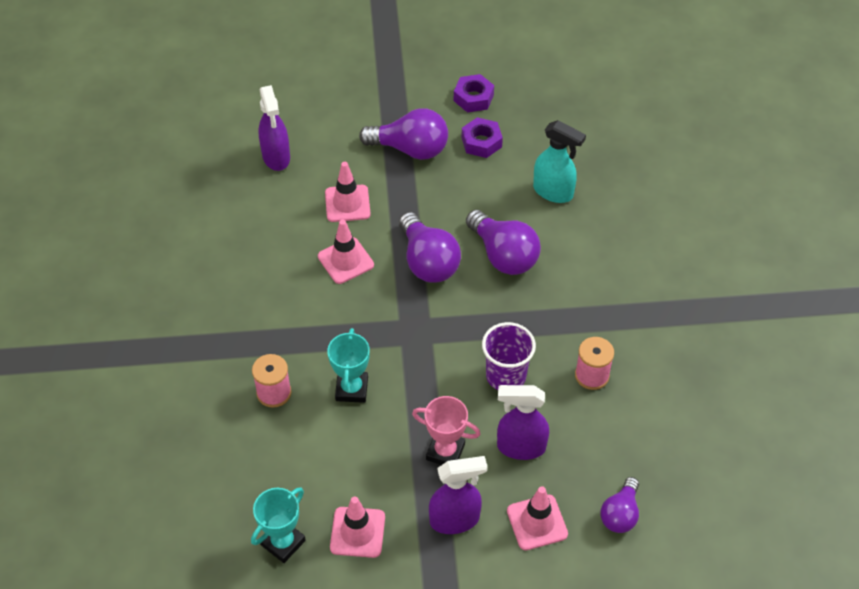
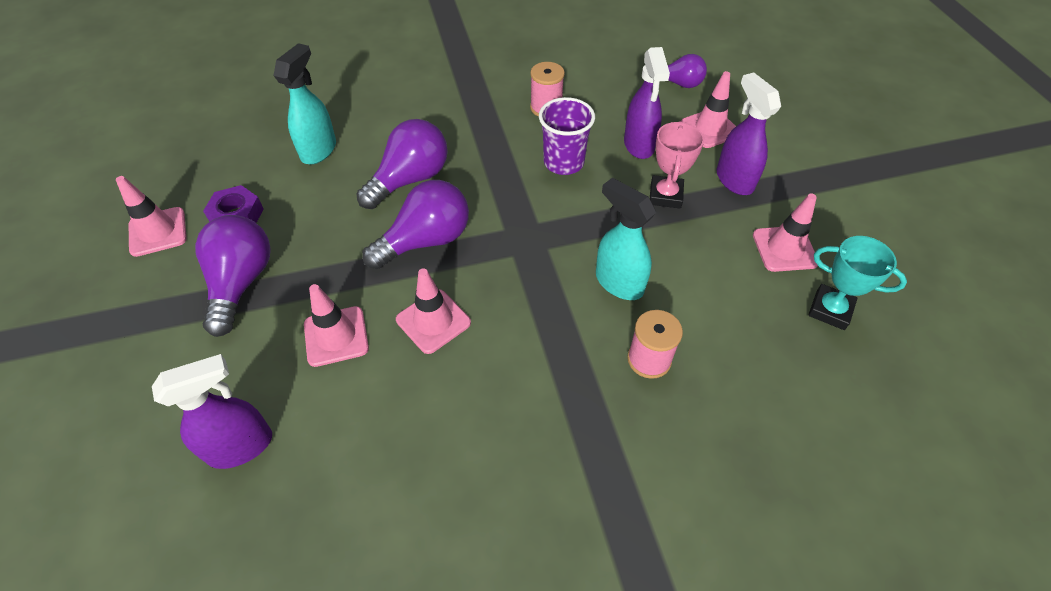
camera: 100 degrees left, 0 degrees up
turquoise trophy [327,328,370,403] -> turquoise spray bottle [596,178,656,300]
purple nut [454,74,494,112] -> pink traffic cone [116,176,187,257]

